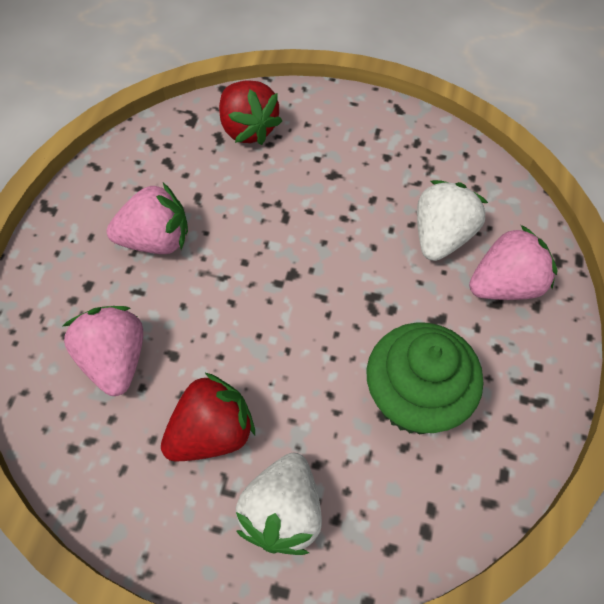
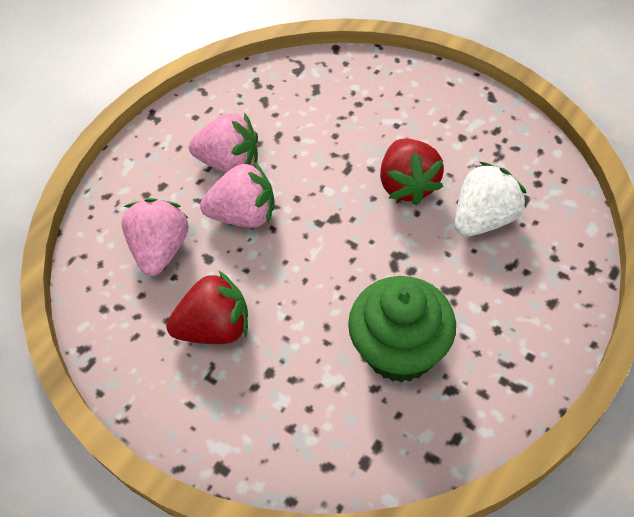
camera: 25 degrees right, 5 degrees down
red strawberry [219,80,282,145] -> red strawberry moved to [380,139,444,205]
white strawberry [236,453,322,555] -> none
pink strawberry [469,225,558,300] -> pink strawberry moved to [200,162,274,228]

